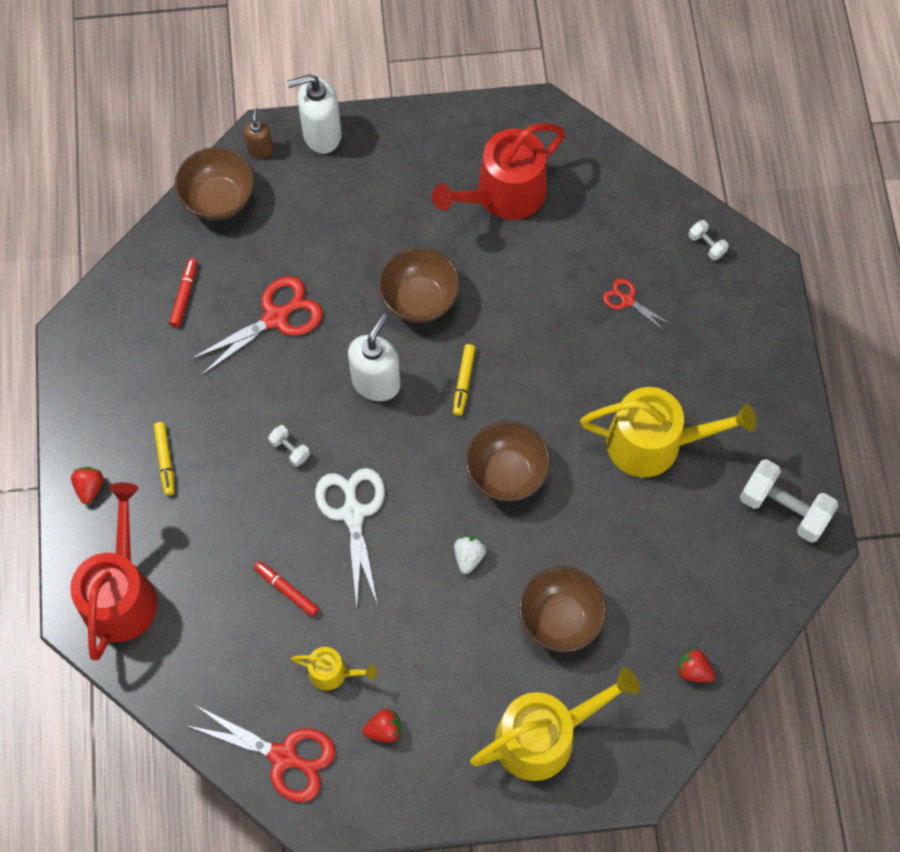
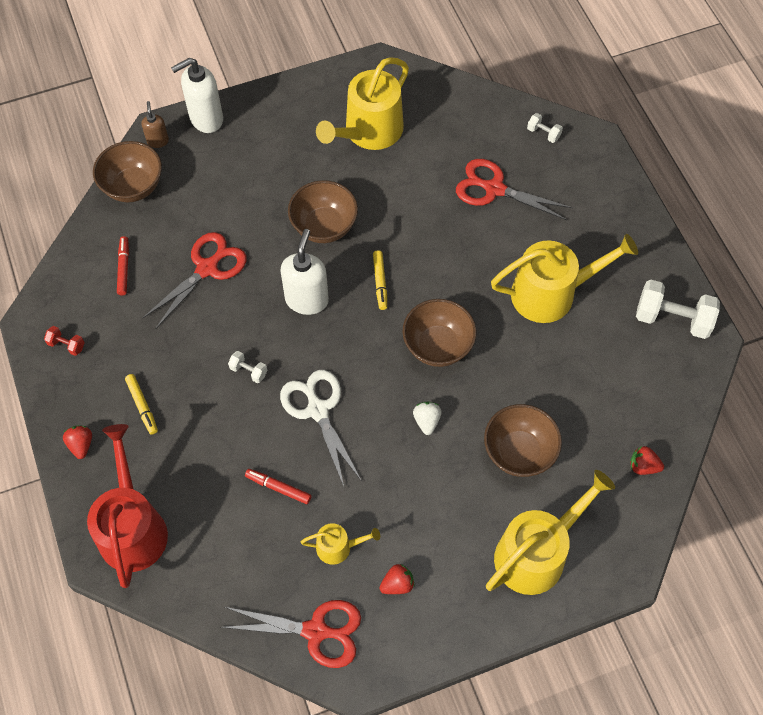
camera: 15 degrees left, 5 degrees down
red watering can [432,123,565,220] -> yellow watering can [316,57,409,150]
red scissors [603,278,672,332] -> red scissors [456,159,573,220], size x1.88
none -> red dumbbell [44,326,85,356]

